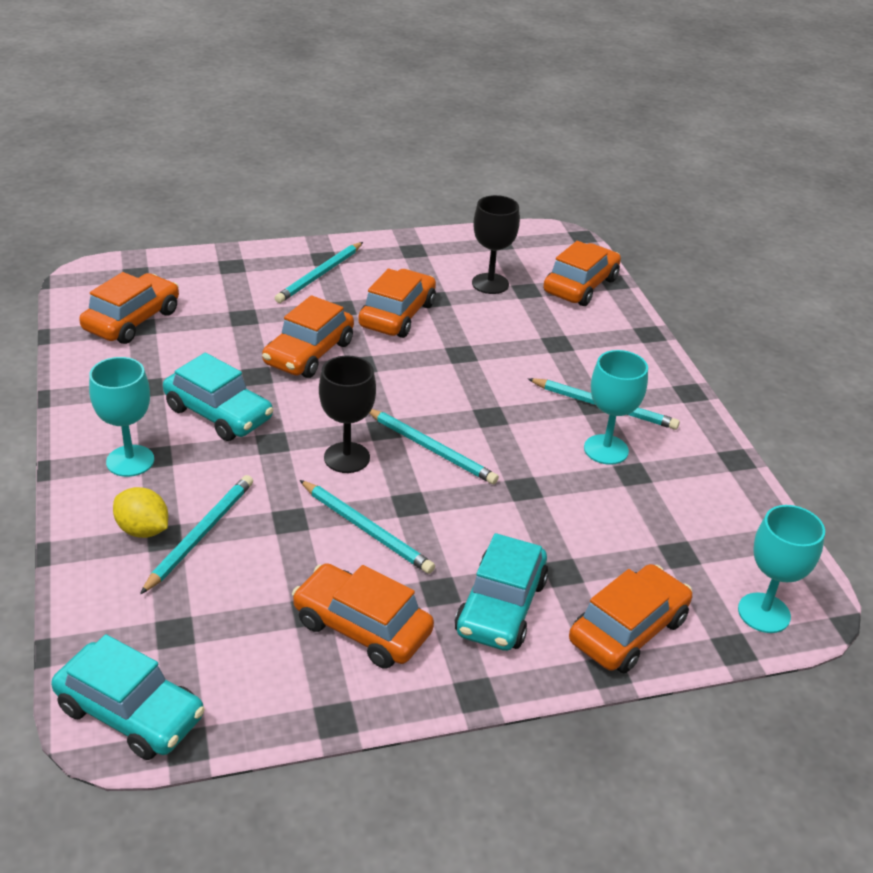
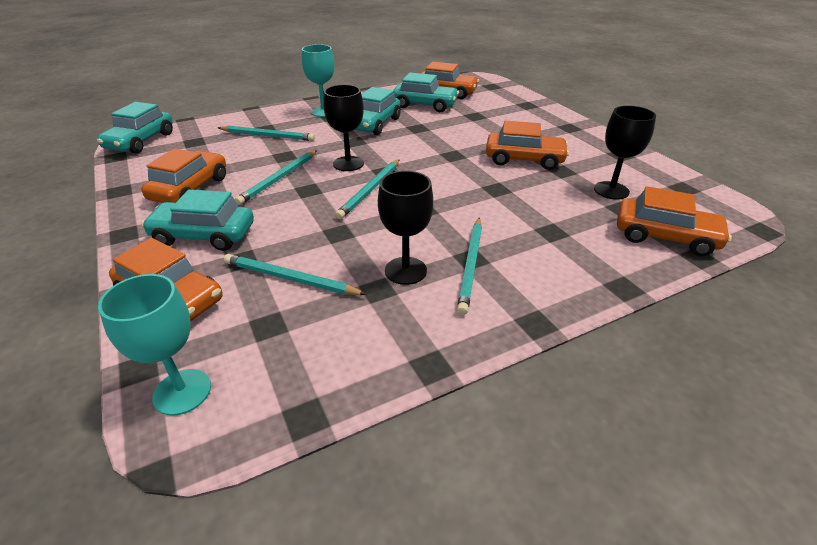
camera: 80 degrees right, 0 degrees up
yellow lemon [113,487,168,538] -> none
orange car [262,295,354,378] -> none
turquoise pencil [275,242,363,303] -> turquoise pencil moved to [224,254,367,295]
turquoise goblet [584,350,648,465] -> black goblet [378,171,433,285]
none -> turquoise car [393,72,459,112]

